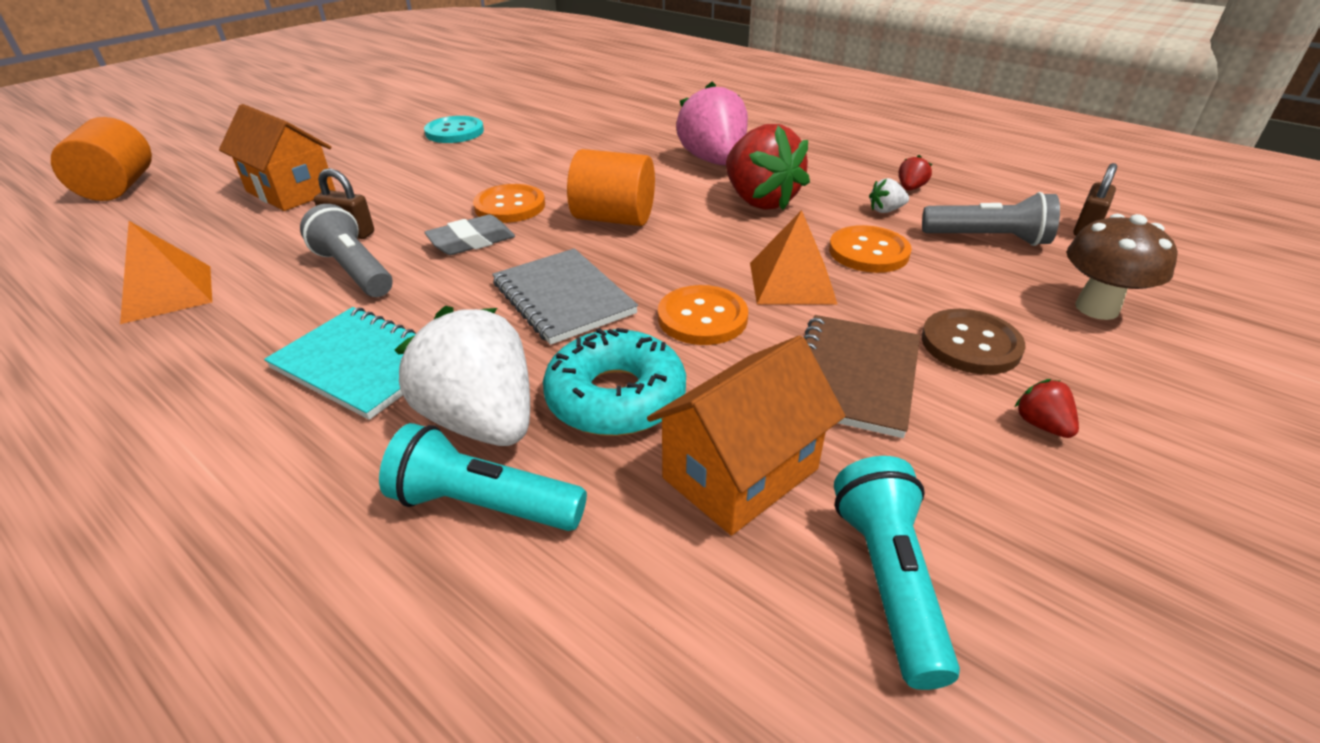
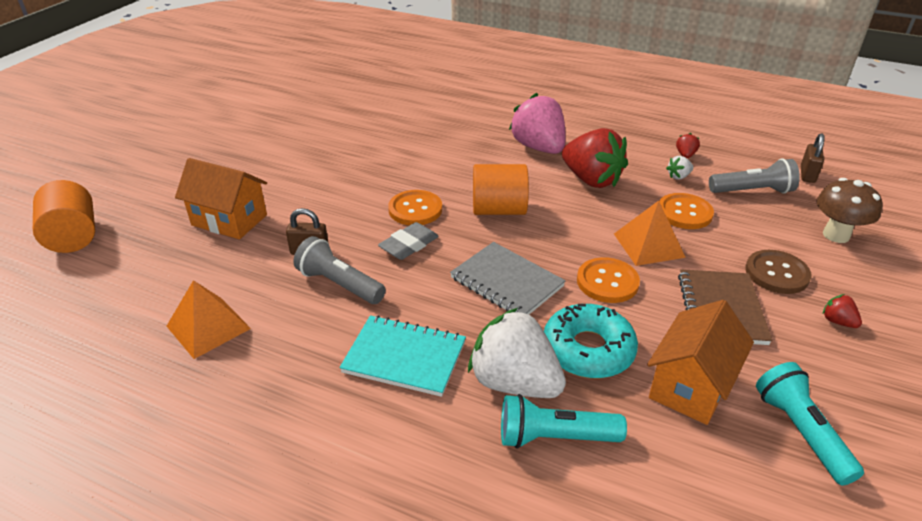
camera: 15 degrees left, 0 degrees up
turquoise button [424,116,484,143] -> none

